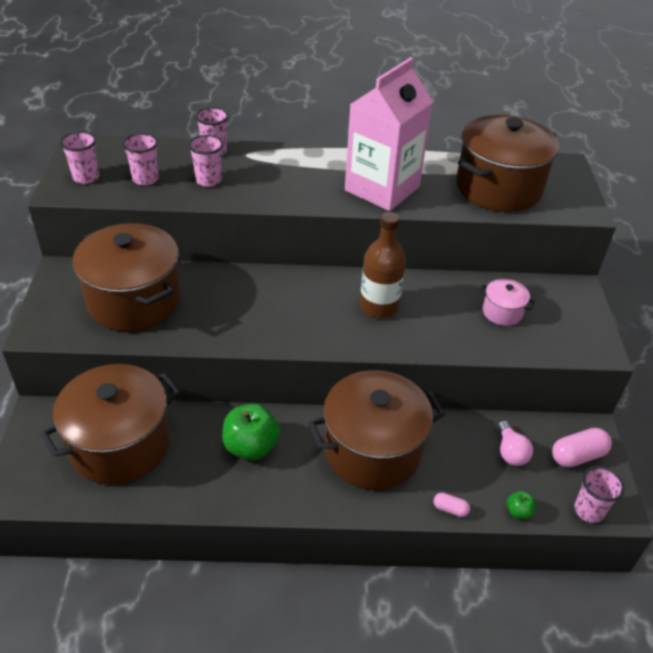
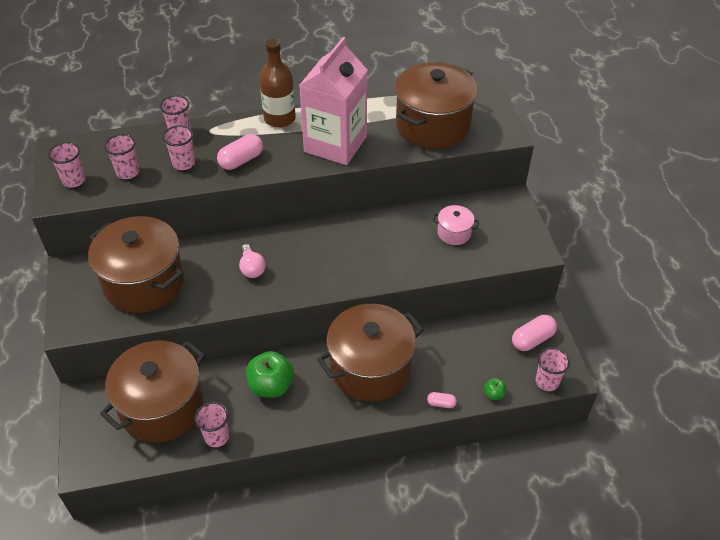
camera: 10 degrees left, 5 degrees up
brown bottle [360,212,406,318] -> brown bottle moved to [259,39,296,128]
pink light bulb [498,420,533,466] -> pink light bulb moved to [239,244,266,278]
none -> pink cup [194,402,229,447]
none -> pink capsule [217,134,263,170]

